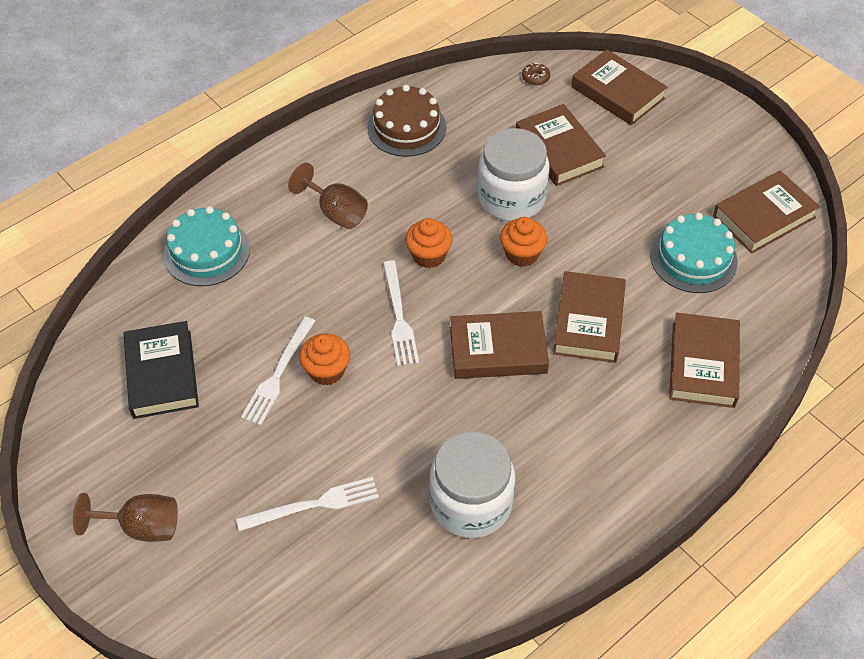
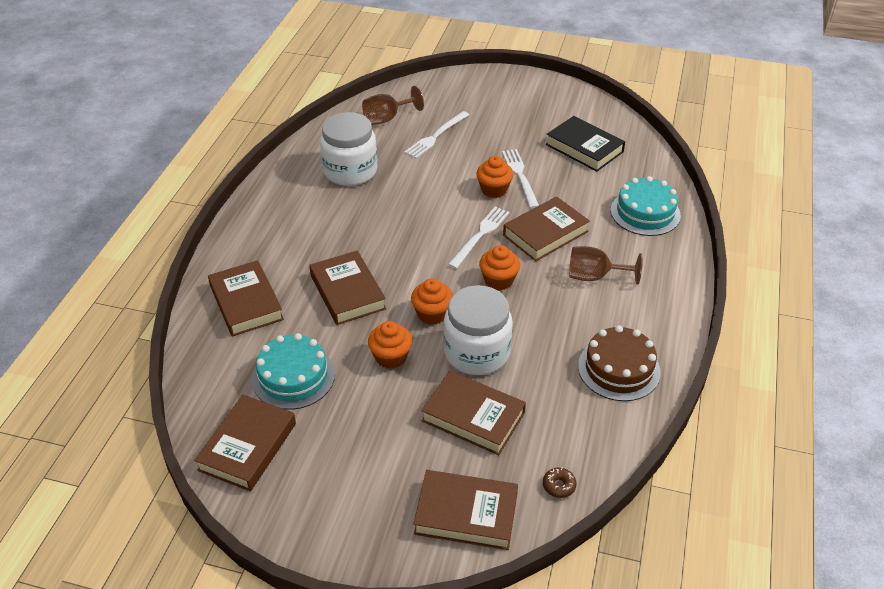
camera: 145 degrees right, 10 degrees down
brown goblet [73,493,178,542] -> brown goblet moved to [362,86,424,125]
white fork [383,260,419,366] -> white fork turned 75 degrees clockwise [448,207,510,269]
brown book [450,311,549,379] -> brown book moved to [503,196,590,261]
none -> orange cupcake [368,321,412,369]

